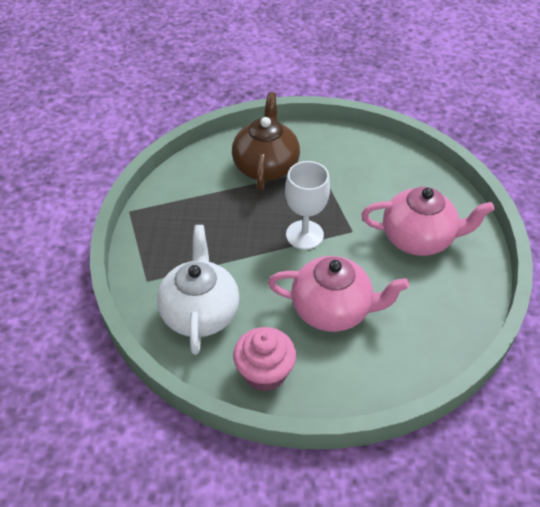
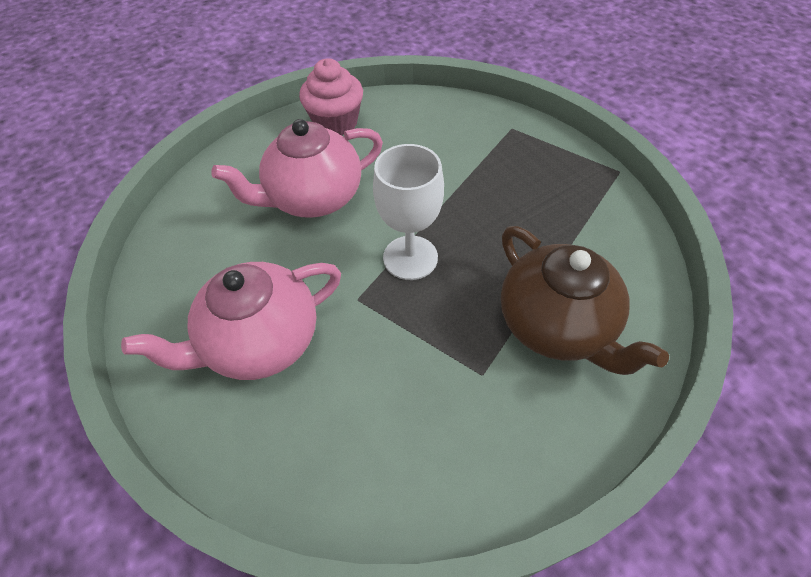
camera: 145 degrees right, 5 degrees up
white teapot [157,225,239,355] -> none

